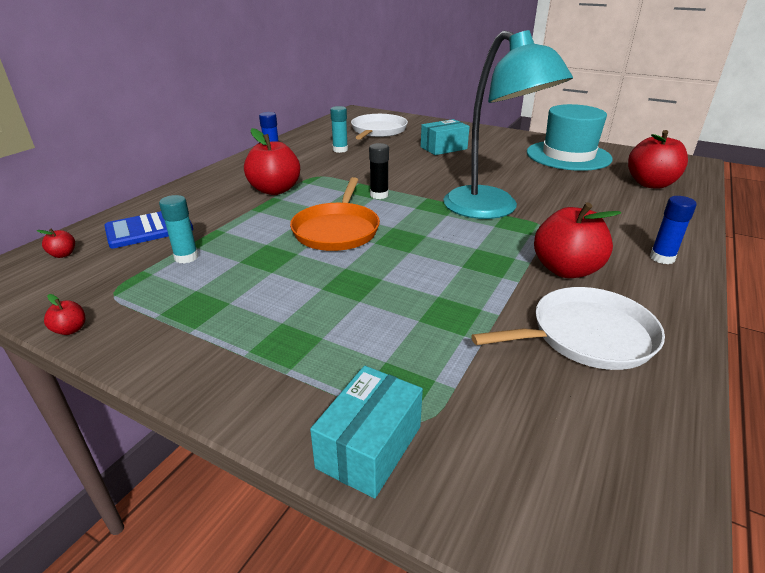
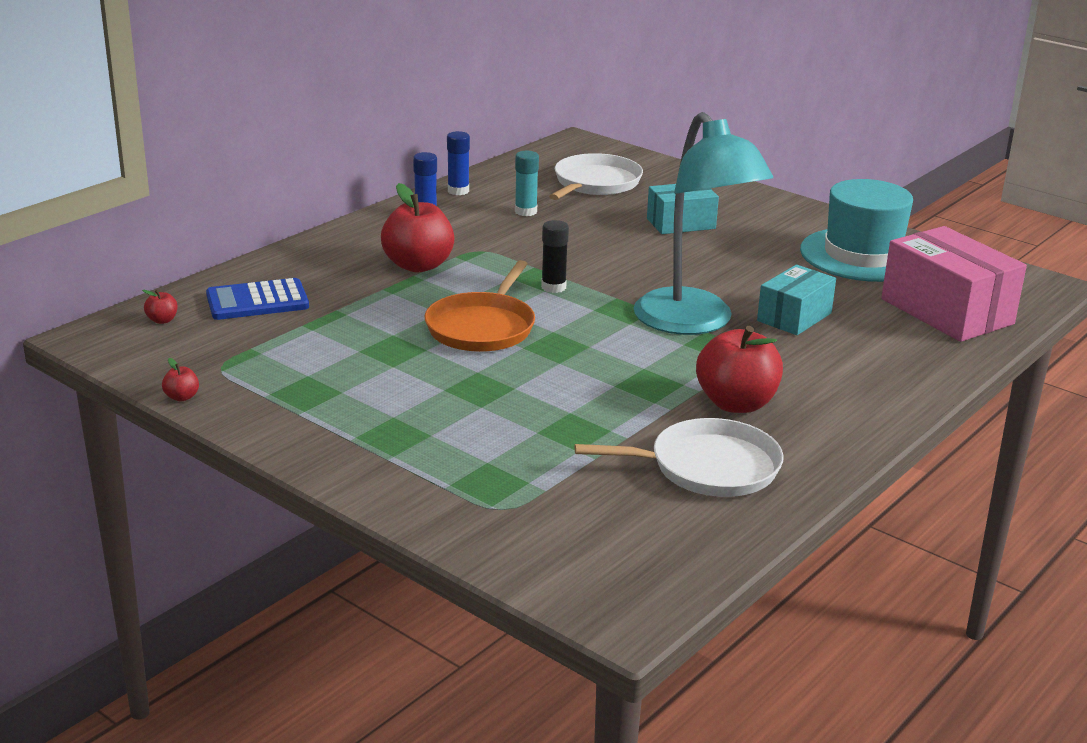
camera: 10 degrees right, 5 degrees down
turquoise glue stick [159,195,198,264] -> none
turquoise box [310,366,423,499] -> turquoise box moved to [757,265,836,335]
red apple [628,130,688,189] -> pink box [881,226,1027,342]
blue glue stick [650,196,697,264] -> blue glue stick moved to [447,131,470,195]

